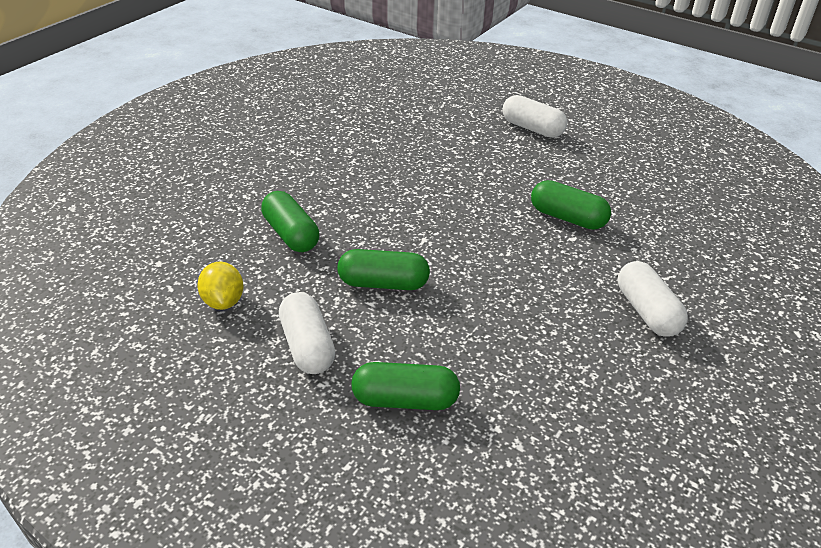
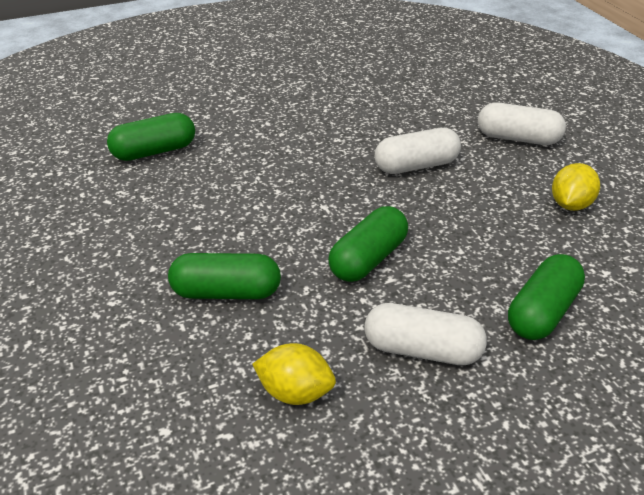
camera: 55 degrees left, 0 degrees up
white capsule [502,95,567,138] -> white capsule moved to [375,128,461,174]
green capsule [531,180,611,230] -> green capsule moved to [107,113,195,161]
none -> yellow lemon [552,163,600,211]

